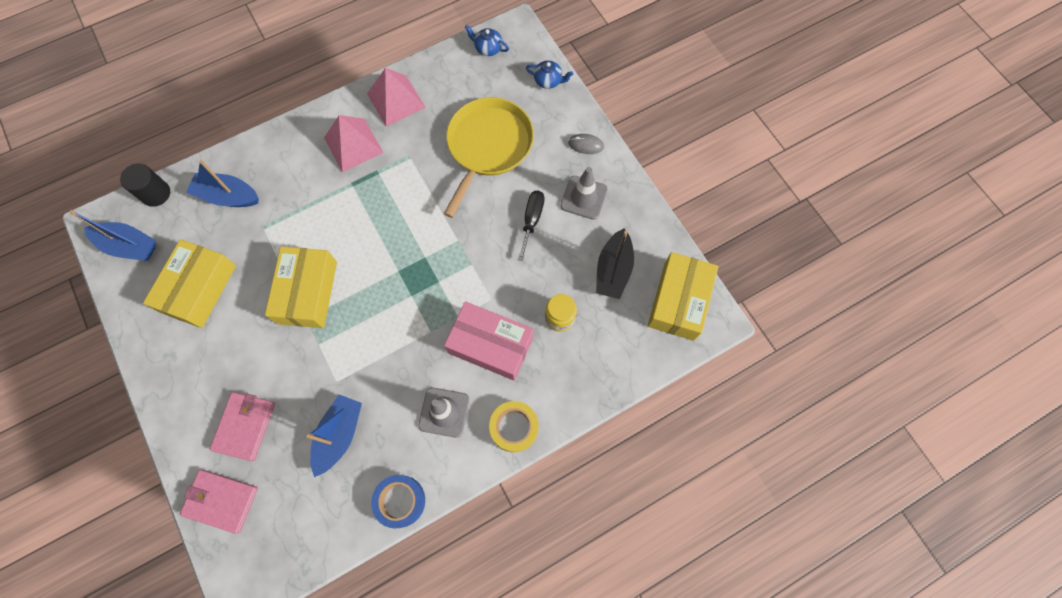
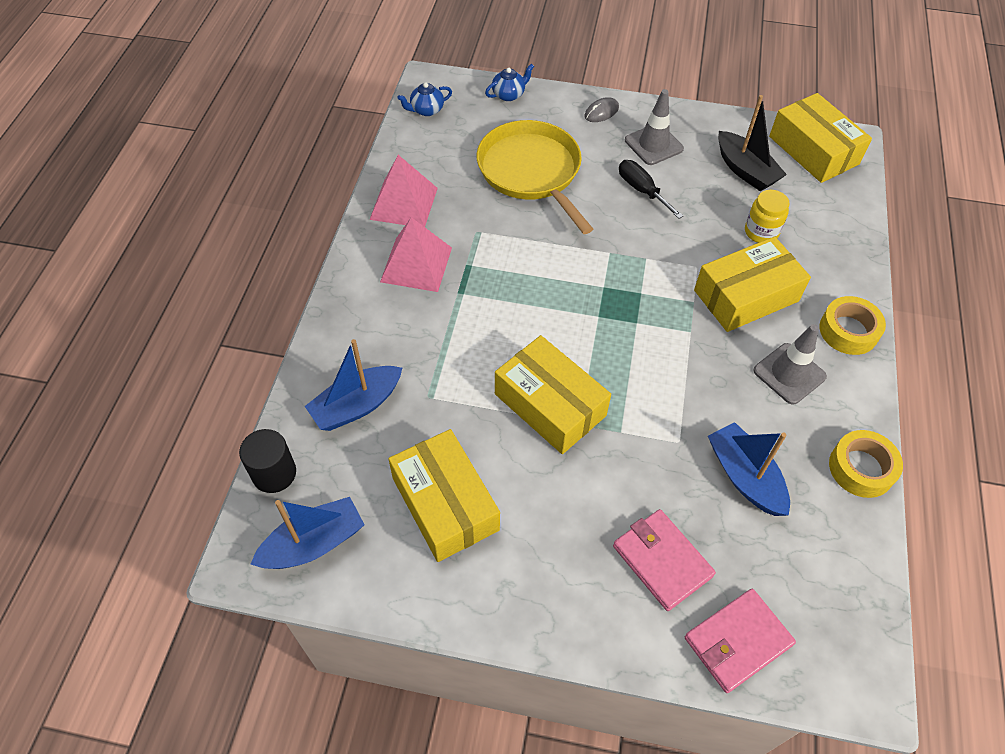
camera: 50 degrees left, 15 degrees down
blue tape [371,475,425,529] -> yellow tape [829,430,903,498]
pink box [444,301,534,381] -> yellow box [694,237,811,332]

